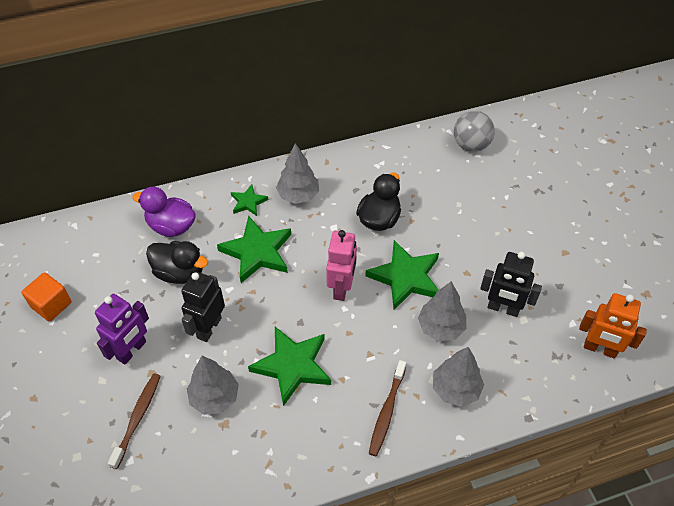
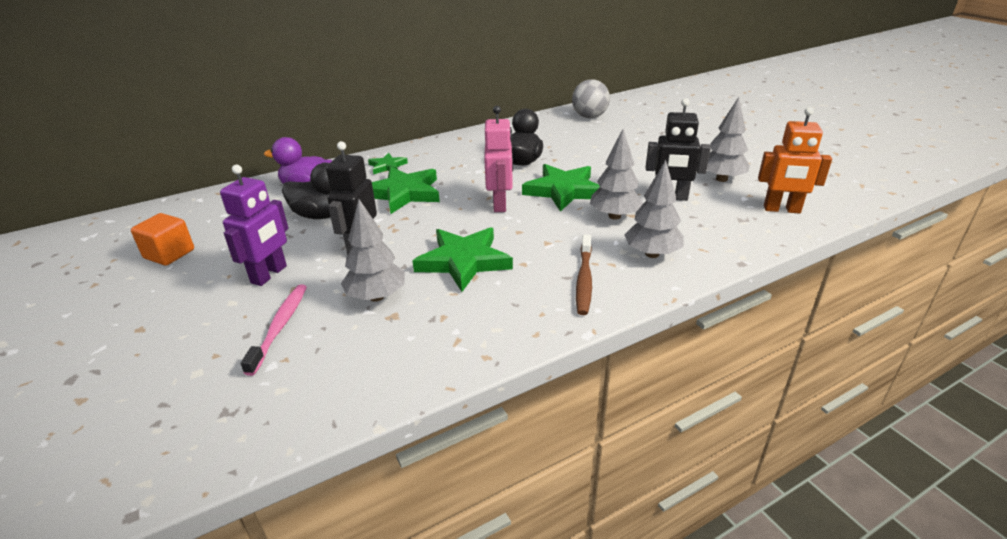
camera: 10 degrees left, 20 degrees down
brown toothbrush [108,373,161,469] -> pink toothbrush [241,284,307,376]
grey tree [276,143,319,204] -> grey tree moved to [707,97,750,182]

